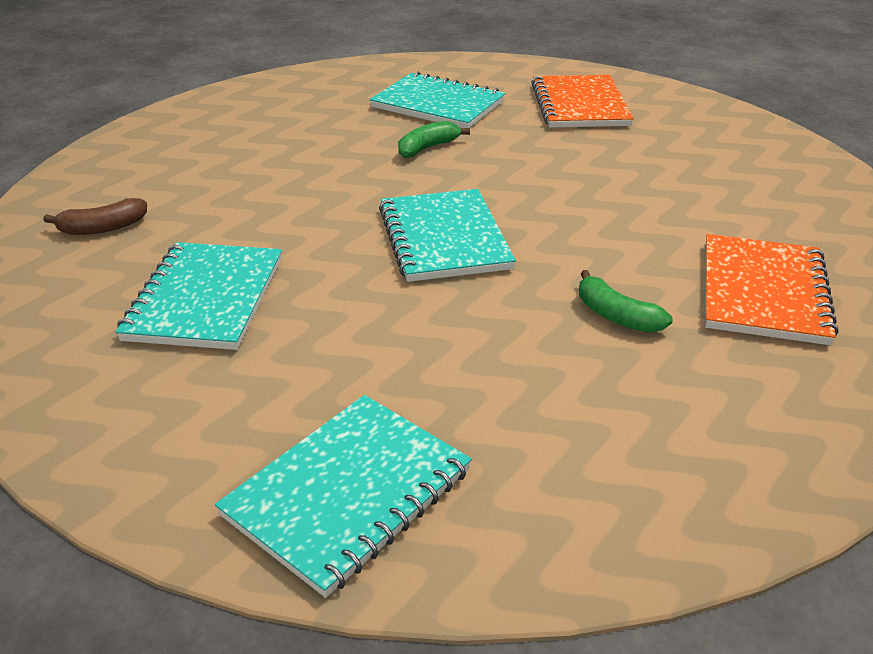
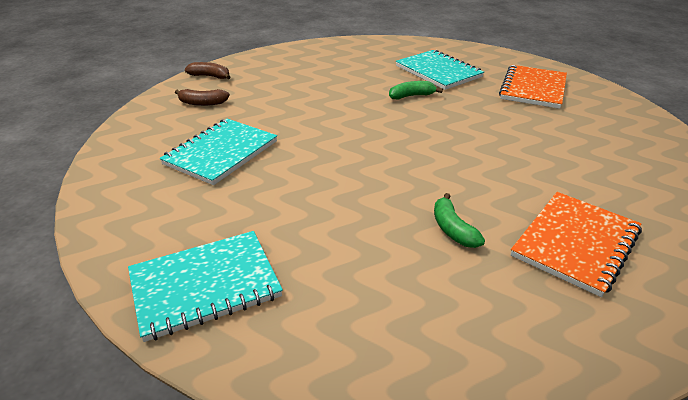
camera: 25 degrees right, 0 degrees up
turquoise notebook [379,189,516,282] -> none
none -> brown banana [185,62,230,79]

